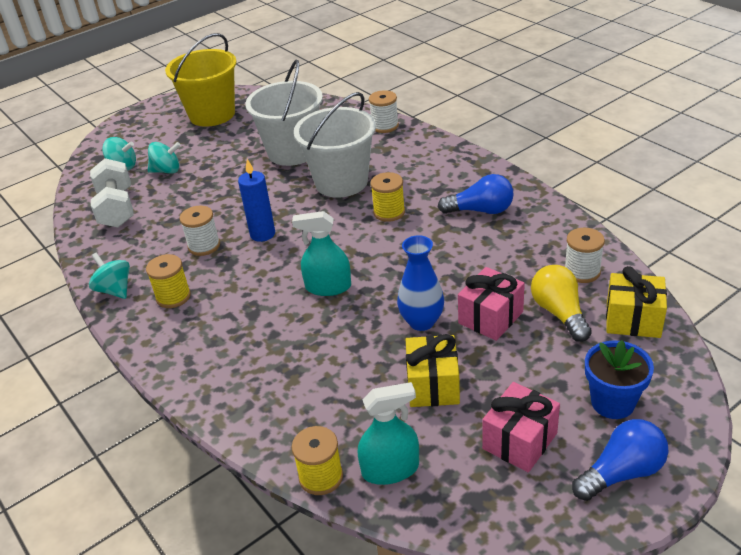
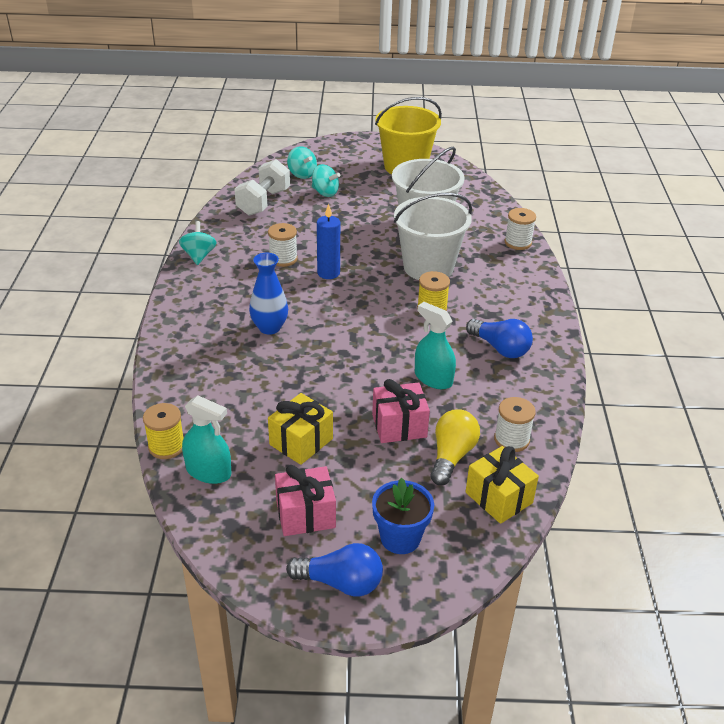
camera: 35 degrees right, 0 degrees up
yellow spool [146,254,191,308] -> none
turquoise spray bottle [292,211,351,296] -> turquoise spray bottle moved to [415,302,456,389]
blue vase [397,235,444,331] -> blue vase moved to [249,253,288,335]

